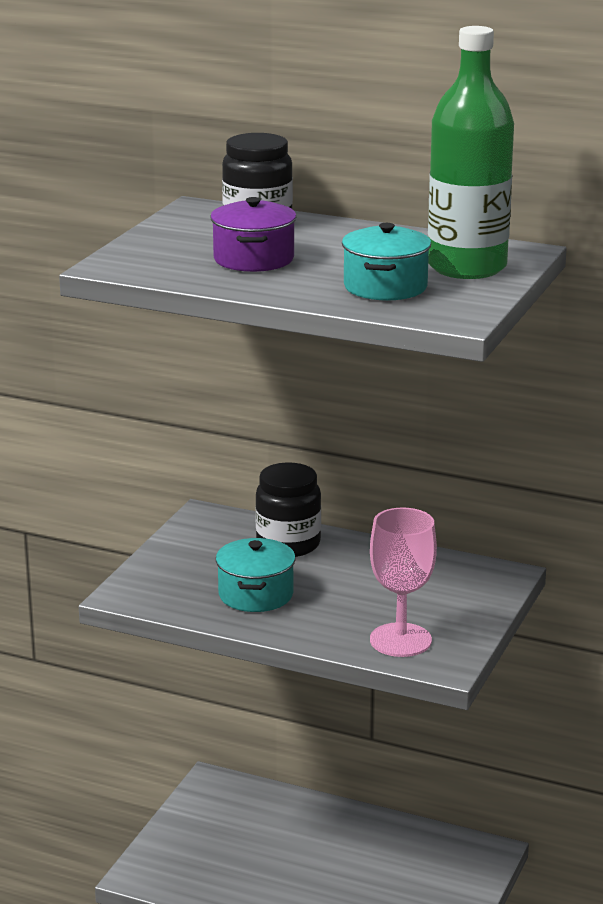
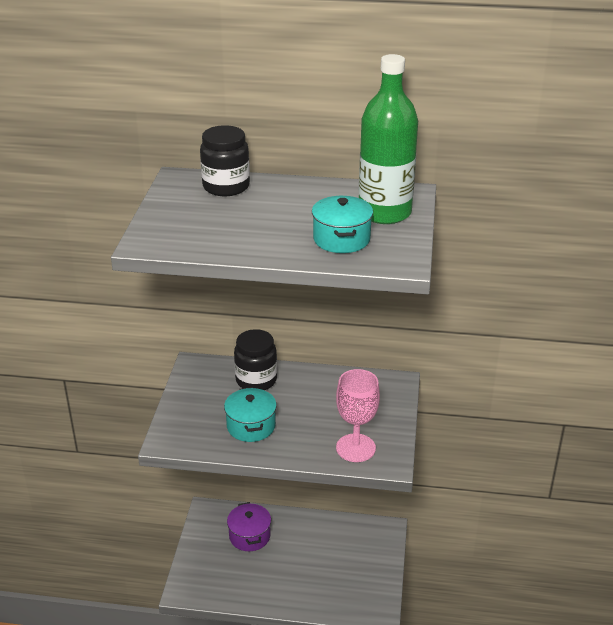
camera: 15 degrees left, 10 degrees up
purple pot [210,197,296,272] -> purple pot moved to [227,502,271,551]

